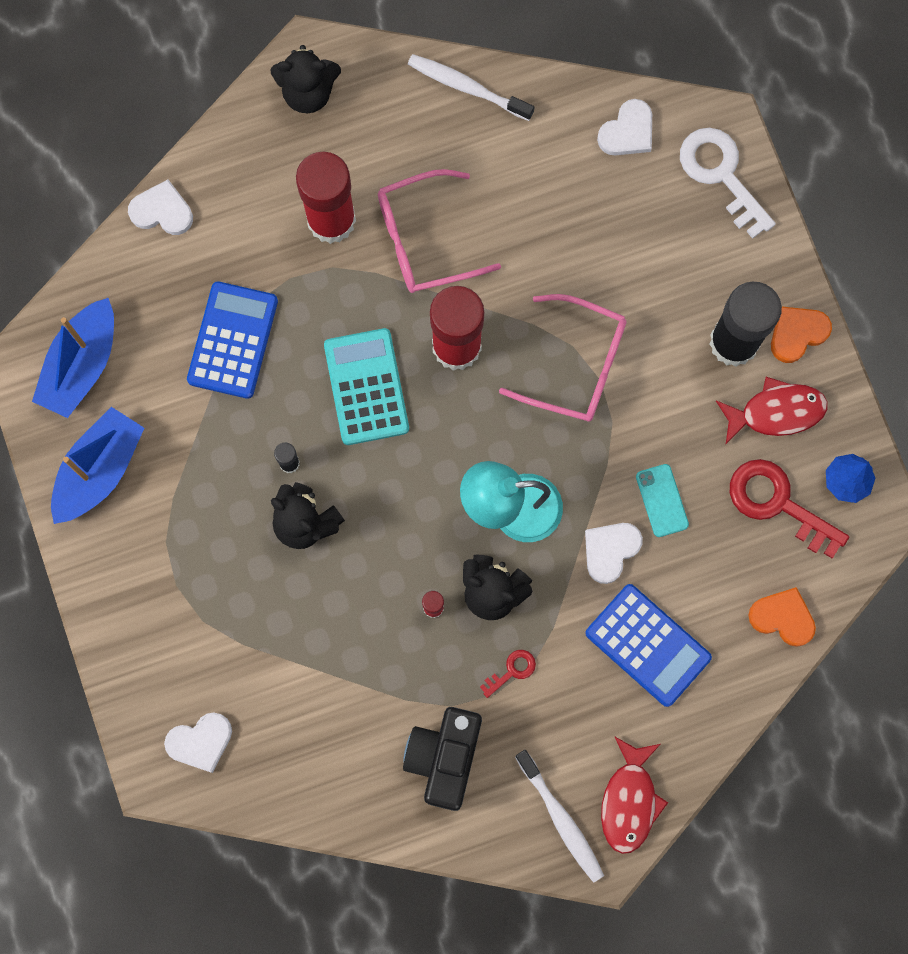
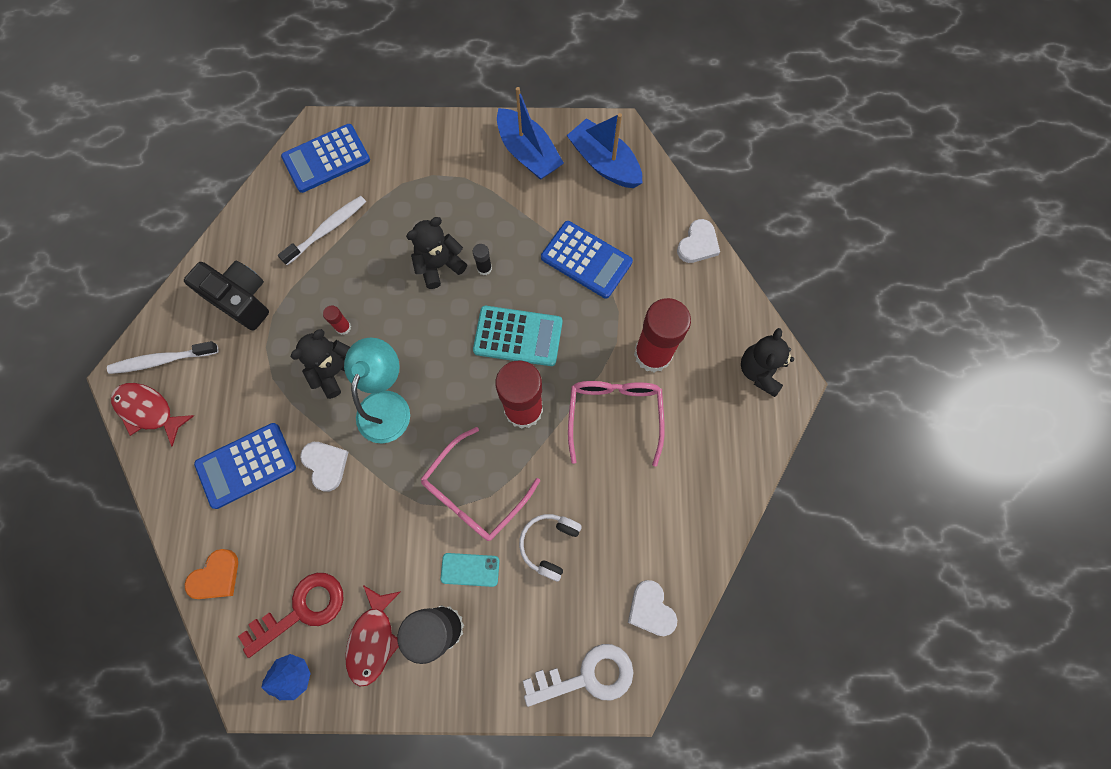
camera: 110 degrees right, 5 degrees down
white heart [164,713,232,773] -> blue calculator [281,124,370,193]
white toothbrush [408,54,534,121] -> white toothbrush moved to [278,196,366,265]
red key [480,650,536,698] -> none
turquoise phone [636,464,689,537] -> turquoise phone moved to [440,553,499,587]
orange heart [771,307,832,363] -> none
none -> white headphones [519,514,582,581]

